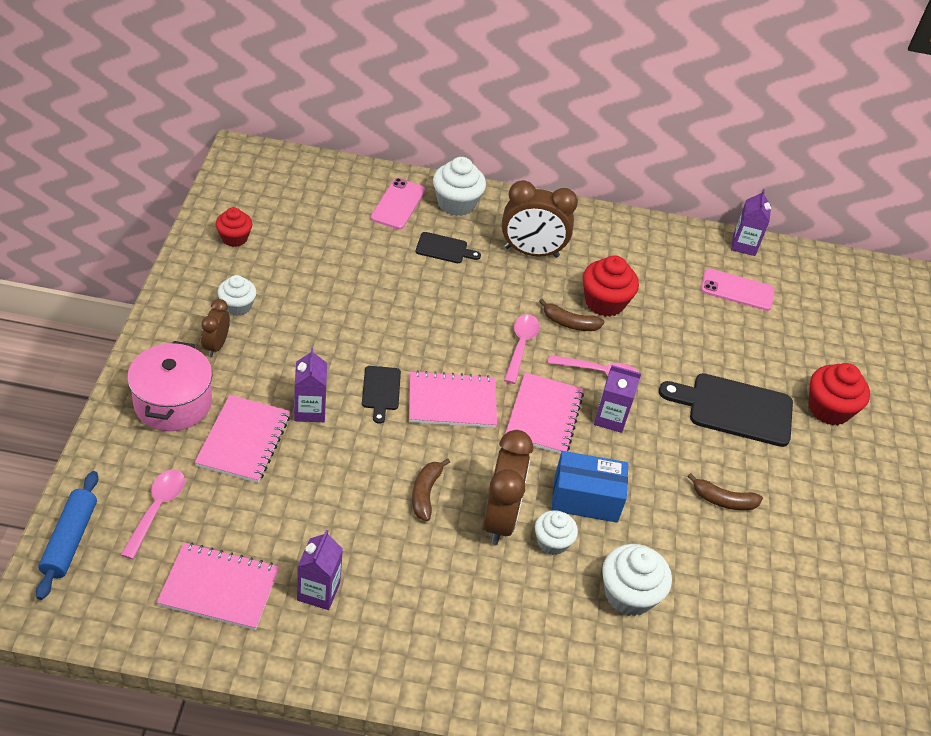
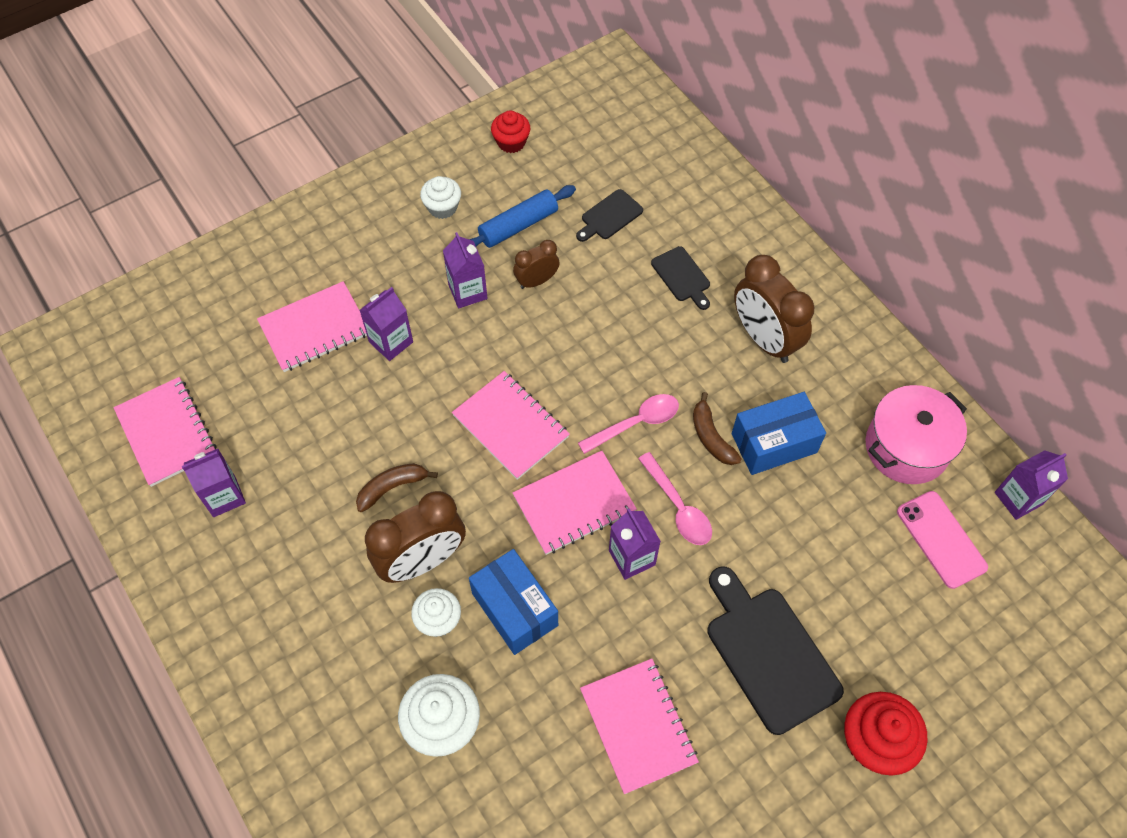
camera: 55 degrees right, 15 degrees up
blue rolling pin [36,471,98,600] -> blue rolling pin moved to [469,185,576,248]
pink spoon [121,469,185,559] -> none
pink pot [127,341,212,431] -> pink pot moved to [866,385,967,484]
brown clock [201,299,230,357] -> brown clock moved to [513,240,559,289]
black cutting board [362,366,401,424] -> black cutting board moved to [576,189,643,242]
pink phone [371,178,425,229] -> none
white cupcake [433,157,486,216] -> none
red cupcake [583,255,639,317] -> blue box [732,392,826,475]
brown banana [687,473,763,510] -> pink notebook [580,658,699,794]
none -> purple carton [443,232,488,308]

